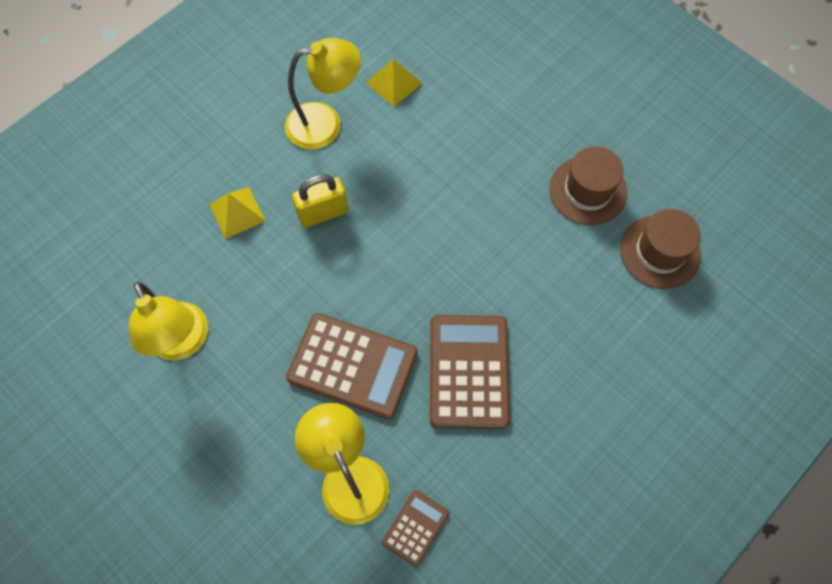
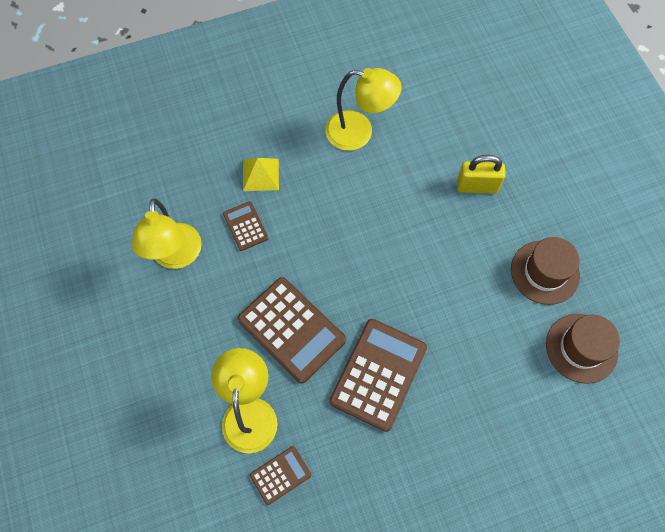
camera: 25 degrees right, 0 degrees up
yellow padlock [292,174,349,228] -> yellow padlock moved to [457,155,506,194]
yellow pyramid [366,59,422,107] -> none
none -> brown calculator [223,201,268,251]

